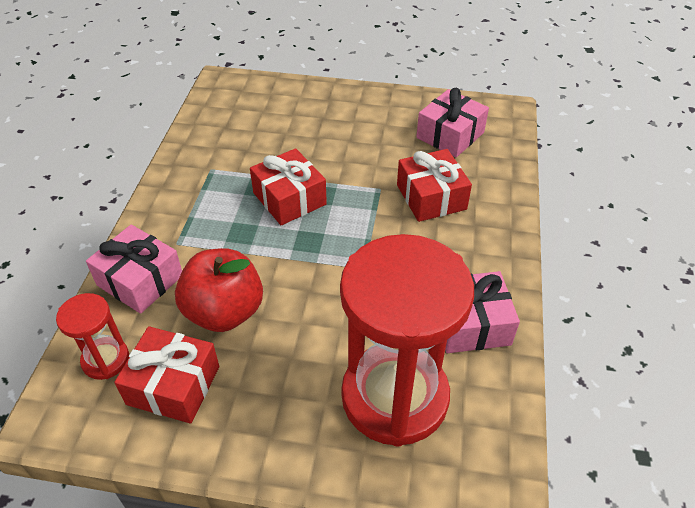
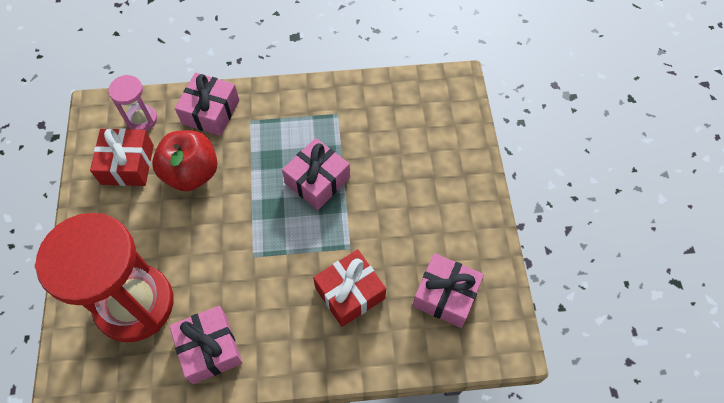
camera: 75 degrees right, 15 degrees up
red hourglass [56,293,129,380] -> pink hourglass [108,75,157,131]
red gift [250,148,327,225] -> pink gift [282,138,350,210]

